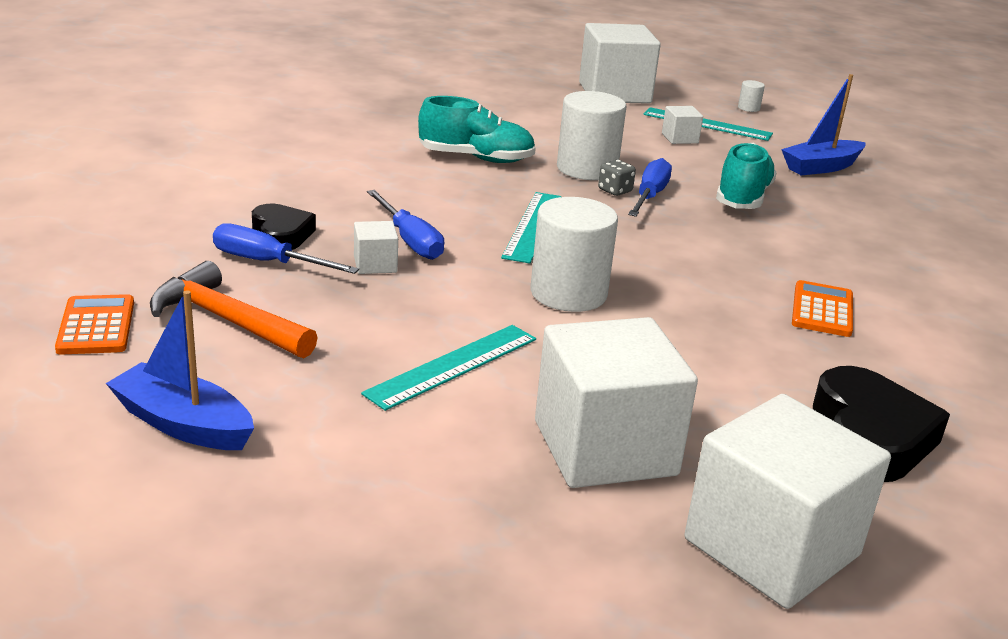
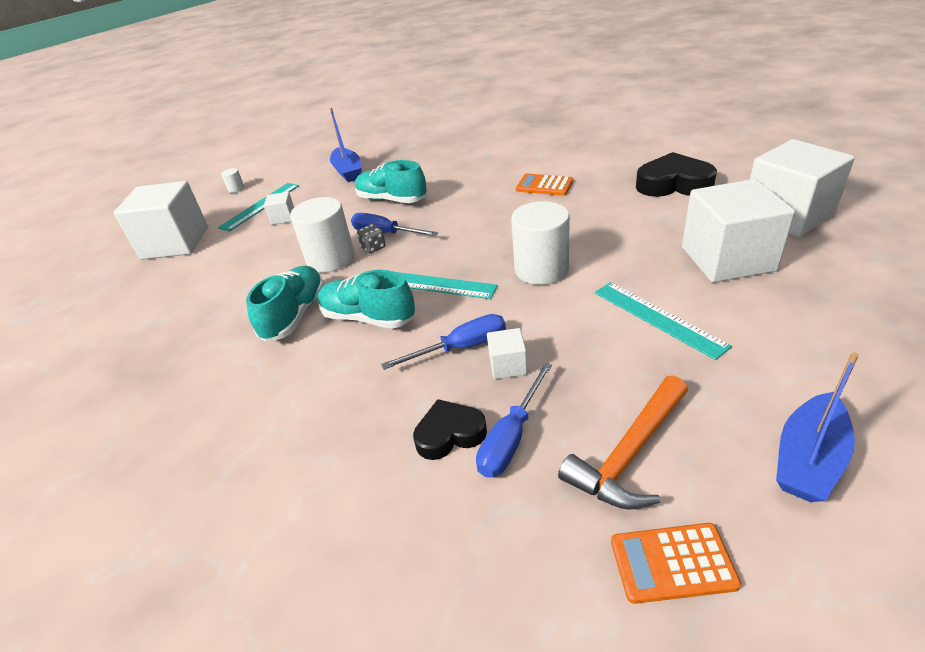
camera: 75 degrees left, 10 degrees up
none -> turquoise shoe [318,270,415,329]

